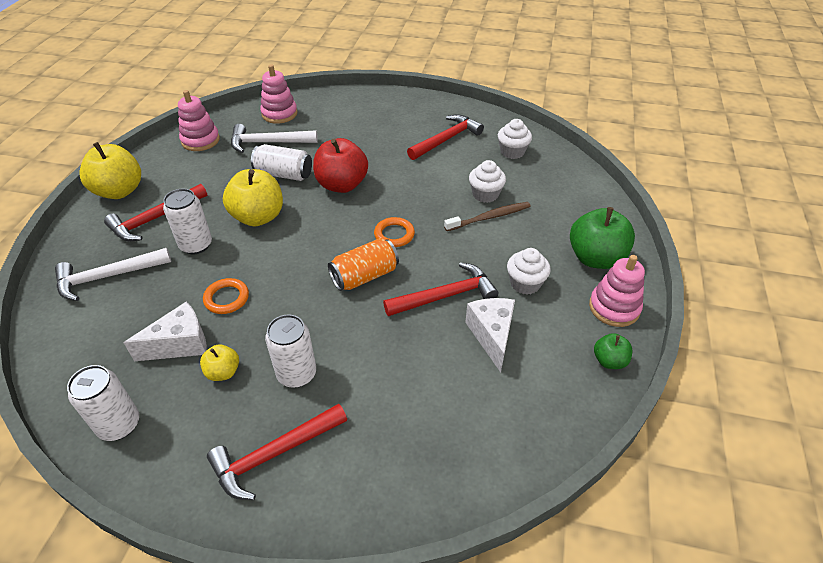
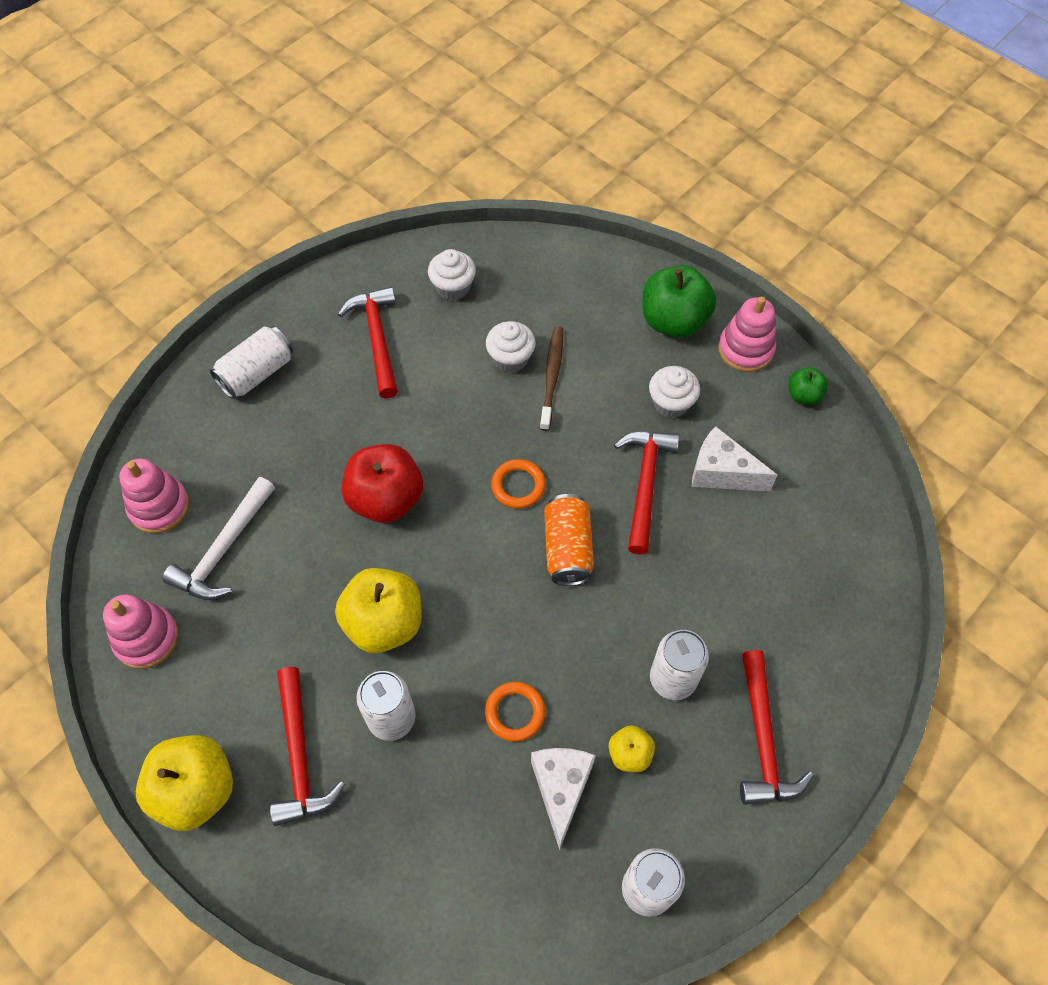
camera: 60 degrees left, 15 degrees up
white hammer [55,248,171,301] -> none
white can [251,144,312,181] -> white can moved to [210,326,293,399]

